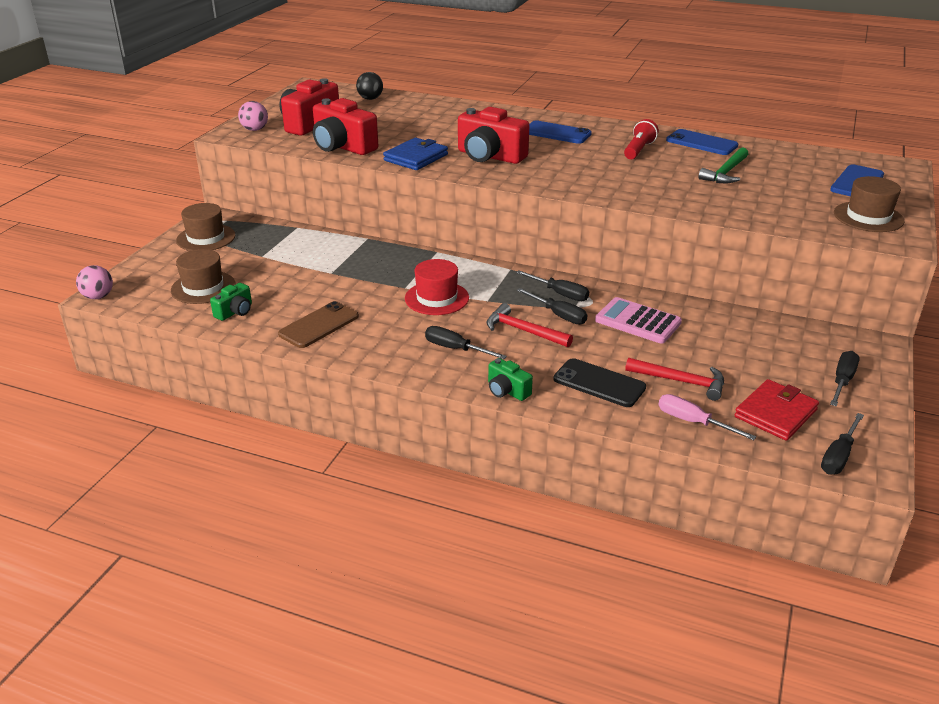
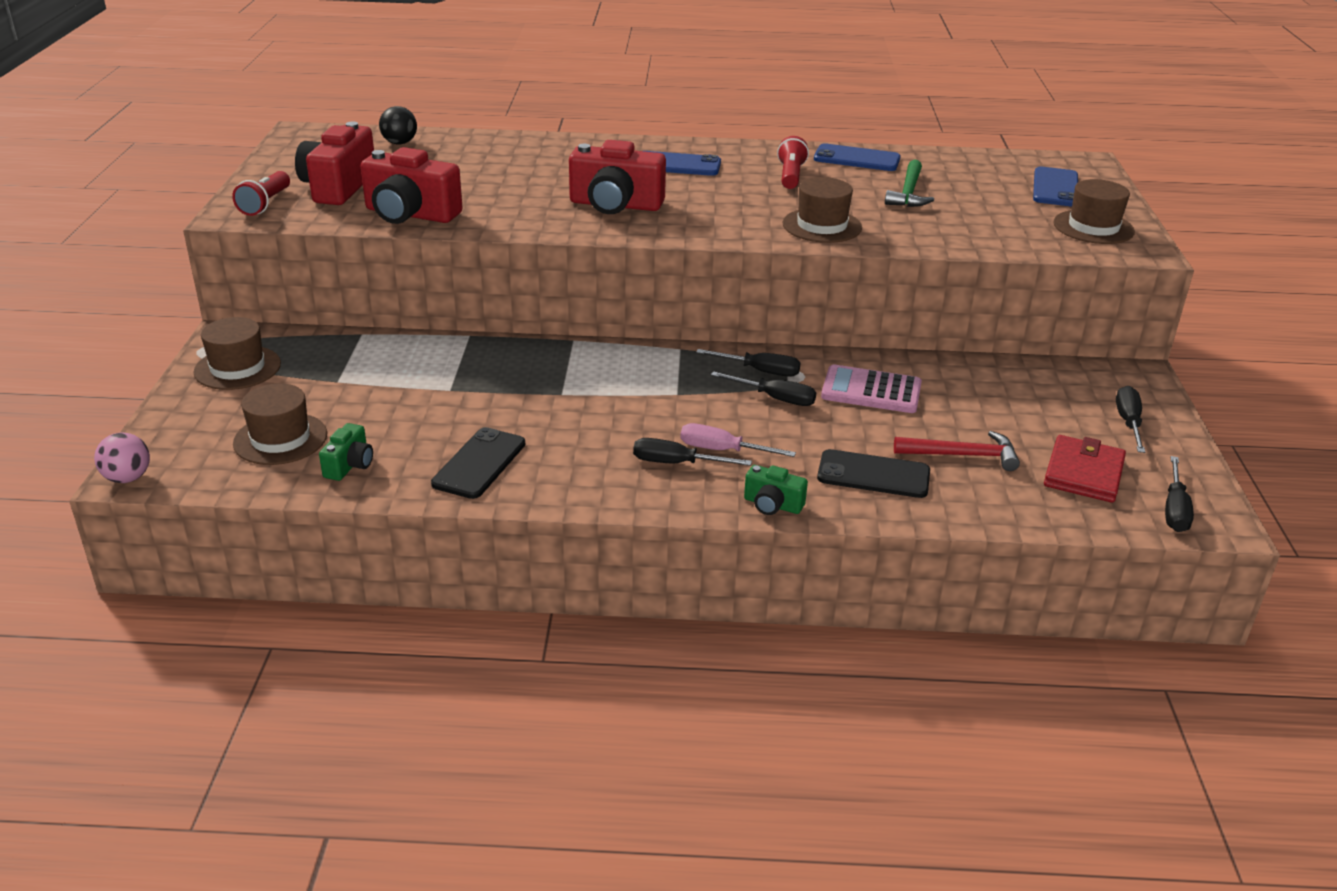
camera: 20 degrees left, 0 degrees up
pink ball [238,101,268,131] -> red flashlight [232,171,290,216]
brown phone [278,301,359,348] -> black phone [431,427,525,499]
blue wallet [383,138,448,170] -> none
red hat [405,259,469,315] -> none
red hammer [486,303,573,348] -> none
pink screwdriver [658,394,756,440] -> pink screwdriver moved to [680,423,796,457]
none -> brown hat [783,177,862,243]

